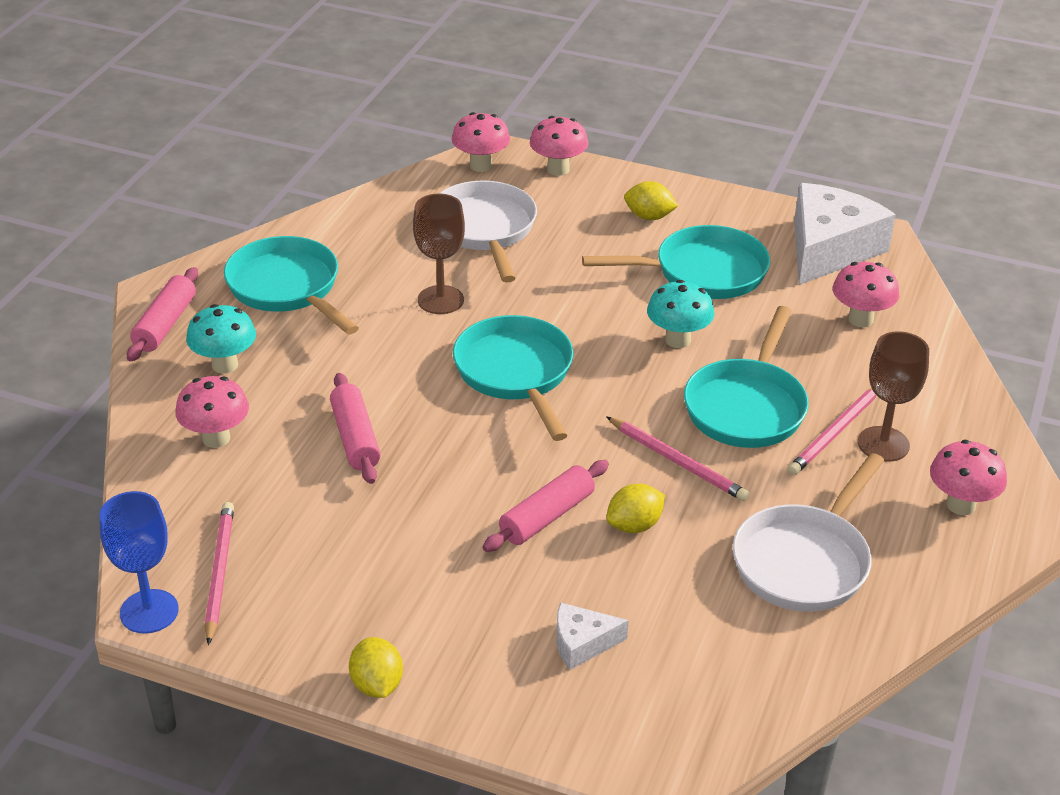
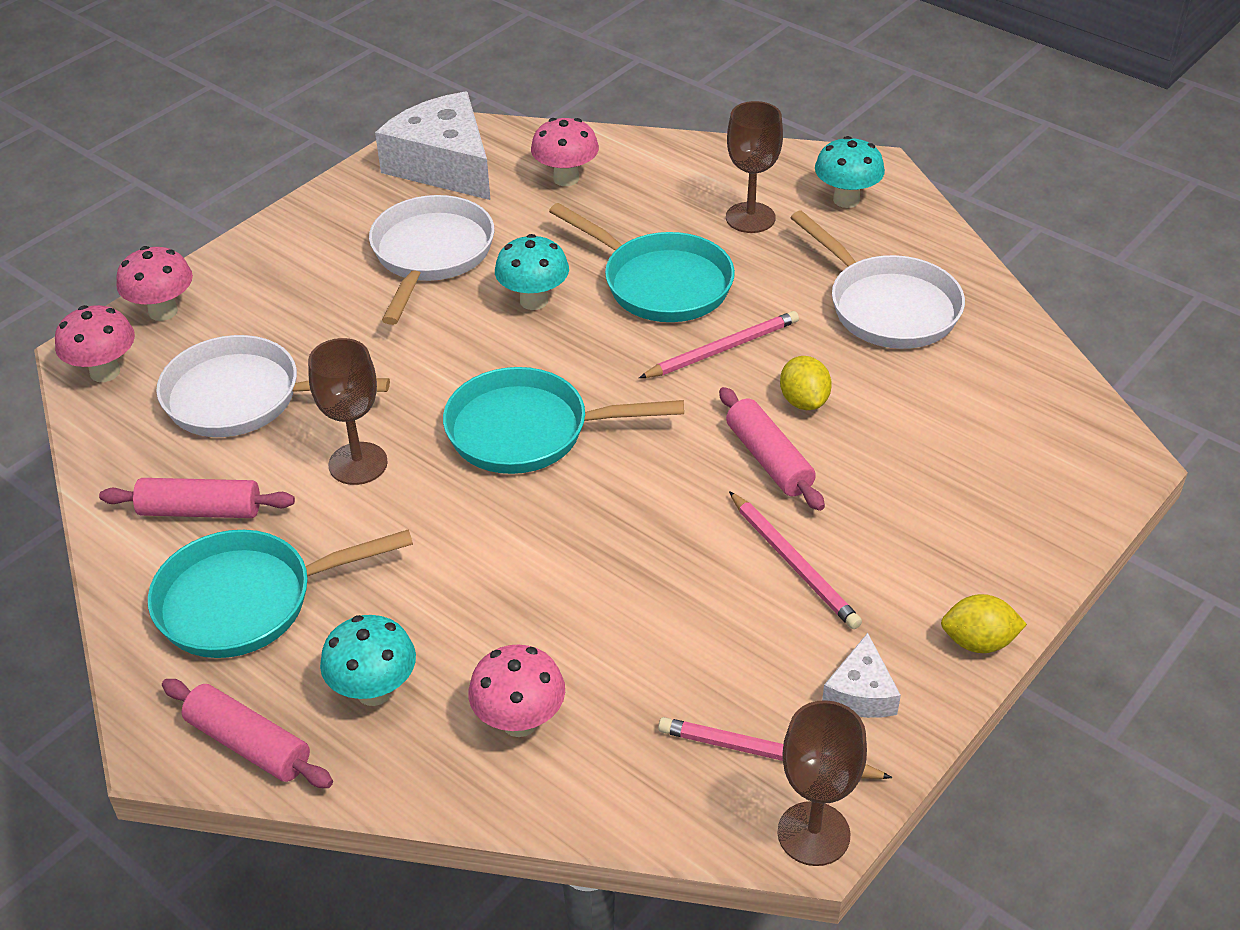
camera: 70 degrees left, 5 degrees up
blue goblet [100,491,179,634] -> brown goblet [777,700,867,866]
pink rolling pin [330,373,381,484] -> pink rolling pin moved to [99,478,295,518]
white cheese [556,602,629,670] -> white cheese moved to [822,633,901,718]
turquoise pan [582,225,770,299] -> white pan [369,195,495,325]
yellow lemon [624,181,678,220] -> none
pink pencil [788,388,877,475] -> pink pencil moved to [729,491,862,629]
pink mushroom [930,440,1007,515] -> turquoise mushroom [815,136,885,208]

